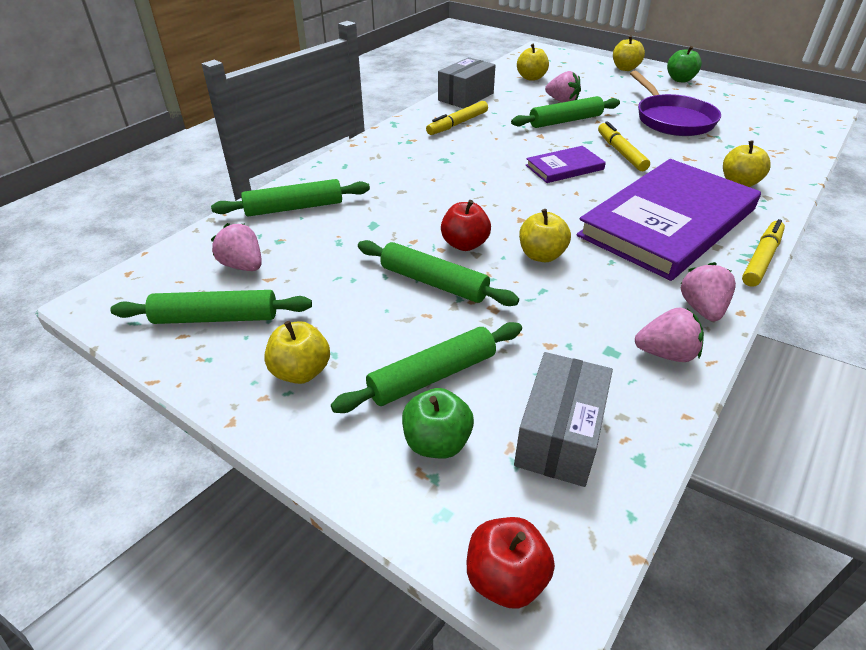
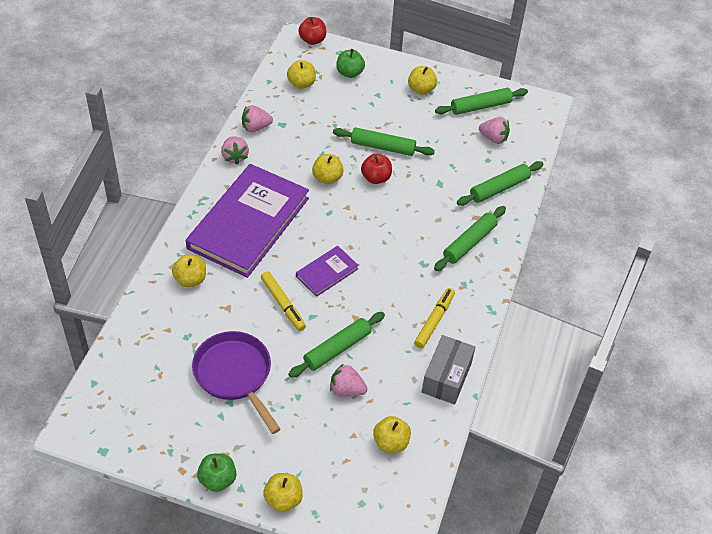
camera: 160 degrees right, 10 degrees up
green rolling pin [331,322,522,413] -> green rolling pin moved to [434,206,506,271]
grey box [514,352,613,487] -> yellow apple [287,60,316,89]
yellow marker [742,219,785,287] -> none

